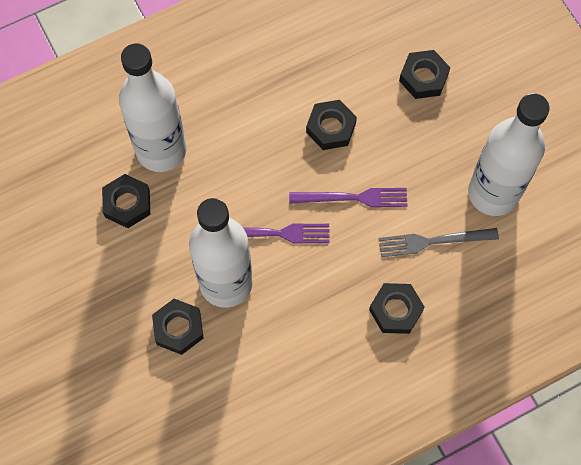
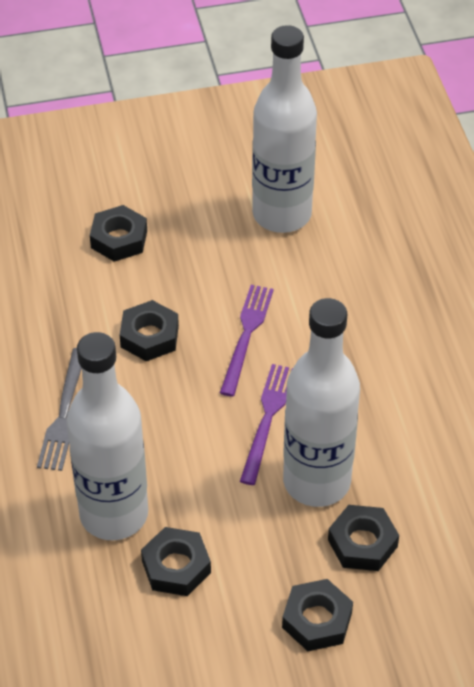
camera: 75 degrees left, 20 degrees down
black nut [369,283,425,334] -> black nut moved to [282,579,353,651]
grey fork [378,228,499,257] -> grey fork moved to [37,348,82,471]

